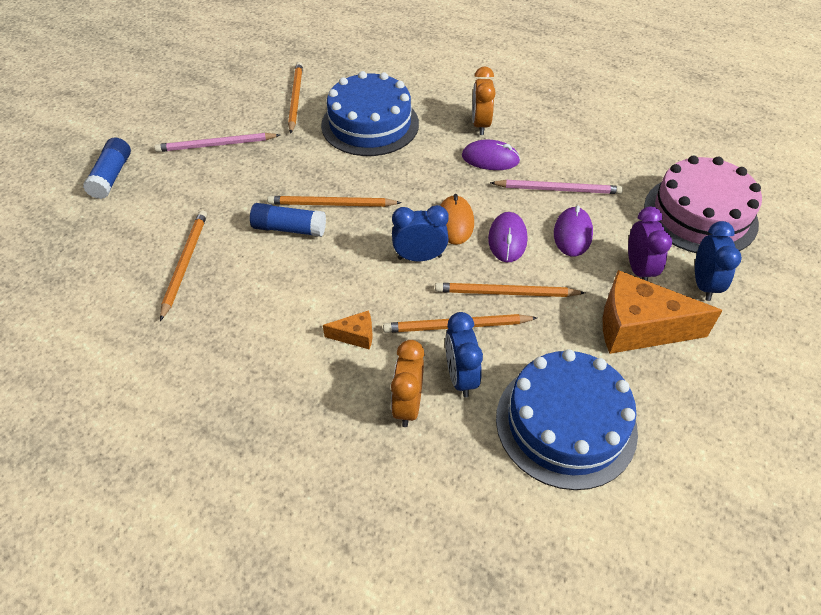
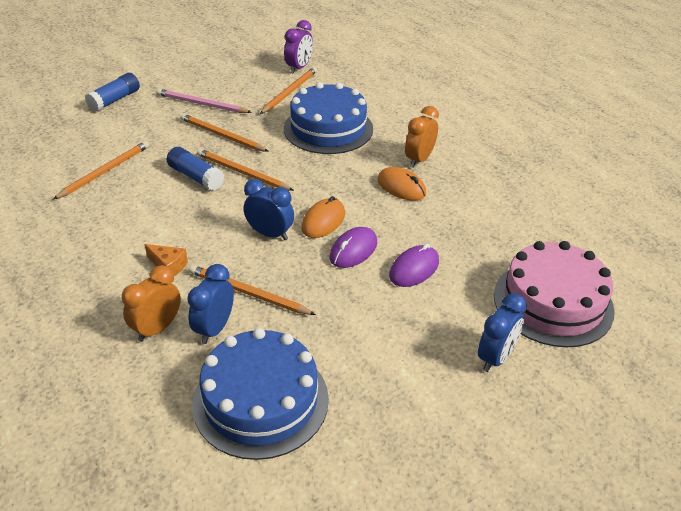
camera: 30 degrees right, 10 degrees down
orange pencil [435,283,585,297] -> orange pencil moved to [180,114,269,152]
purple mouse [462,140,520,170] -> orange mouse [377,167,426,201]
pink pencil [490,180,623,194] -> none
orange cheese [603,270,723,354] -> none
purple clock [628,207,672,281] -> purple clock moved to [284,20,313,74]

